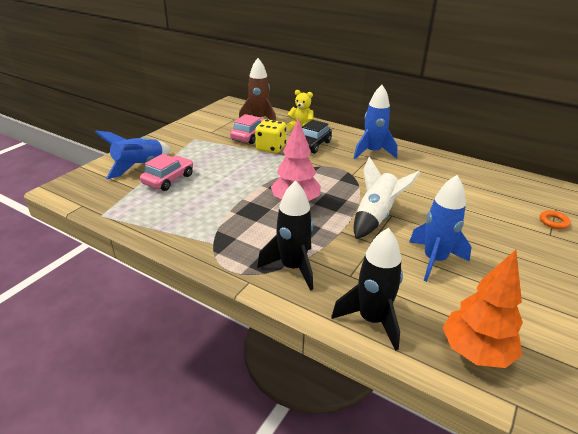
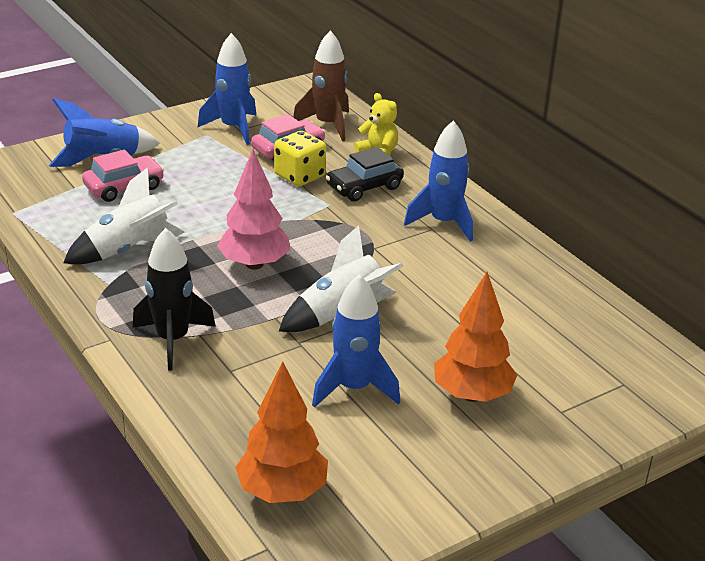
camera: 25 degrees right, 0 degrees up
black rocket [331,228,403,351] -> none
orange ring [540,210,571,229] -> none
none -> white rocket [63,167,185,265]
none -> blue rocket [198,33,256,145]
none -> orange tree [434,272,517,402]

